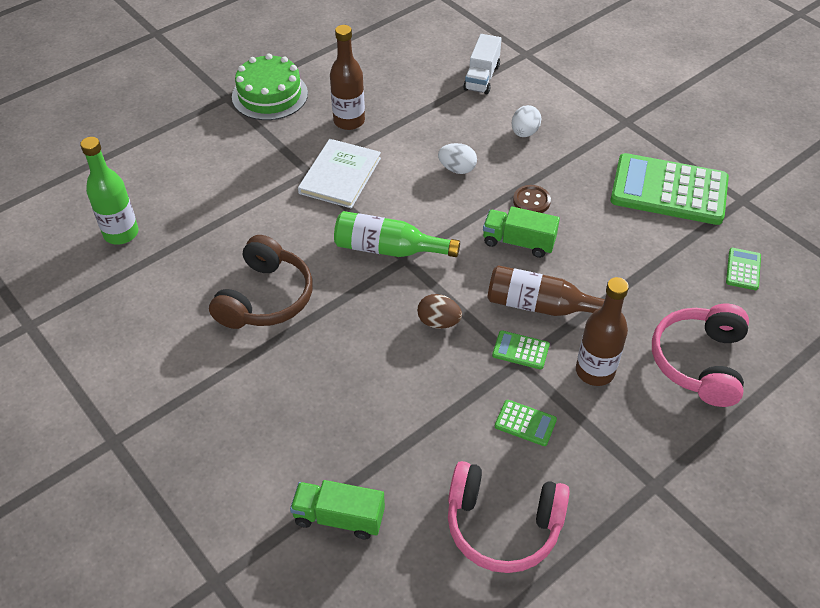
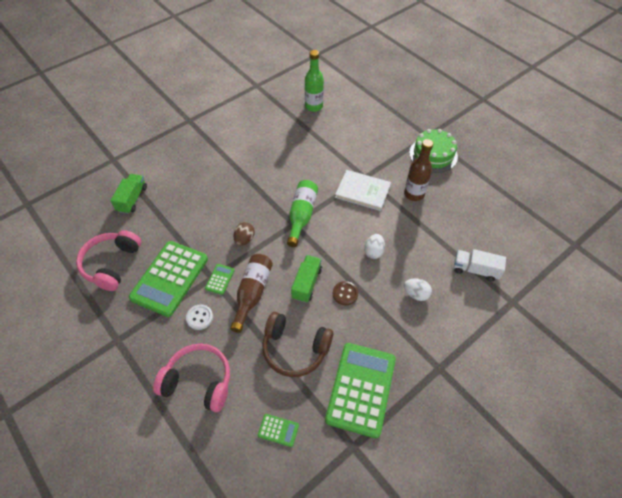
camera: 90 degrees right, 5 degrees up
brown headphones [209,235,313,329] -> brown headphones moved to [262,312,333,377]
green calculator [495,400,557,446] -> green calculator [129,241,208,317], size x2.42
brown bottle [576,277,629,386] -> white button [186,305,213,330]

